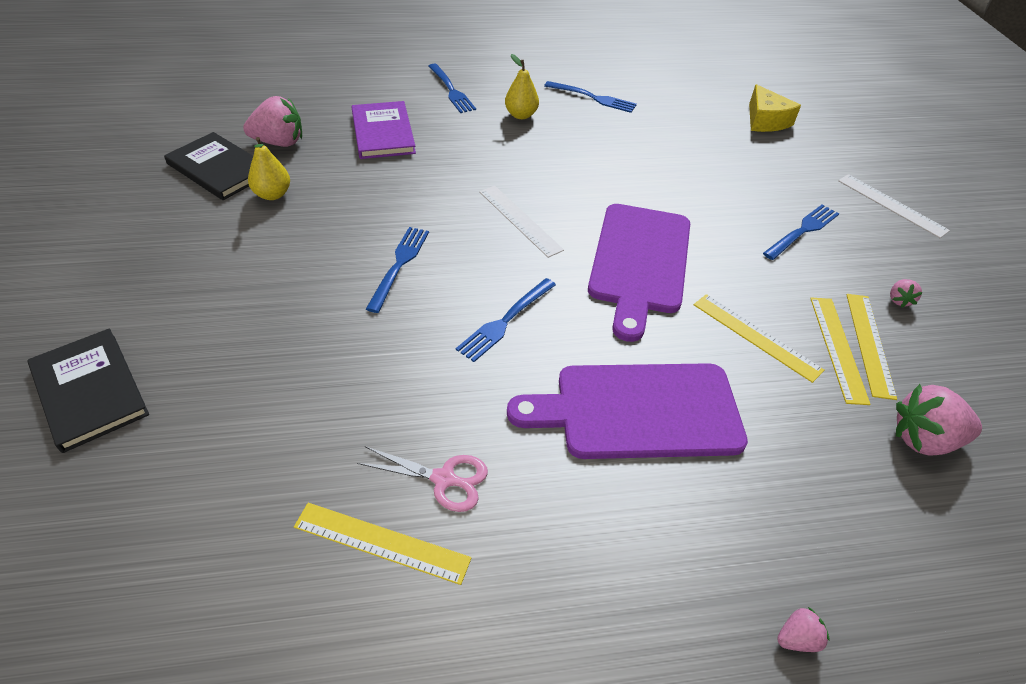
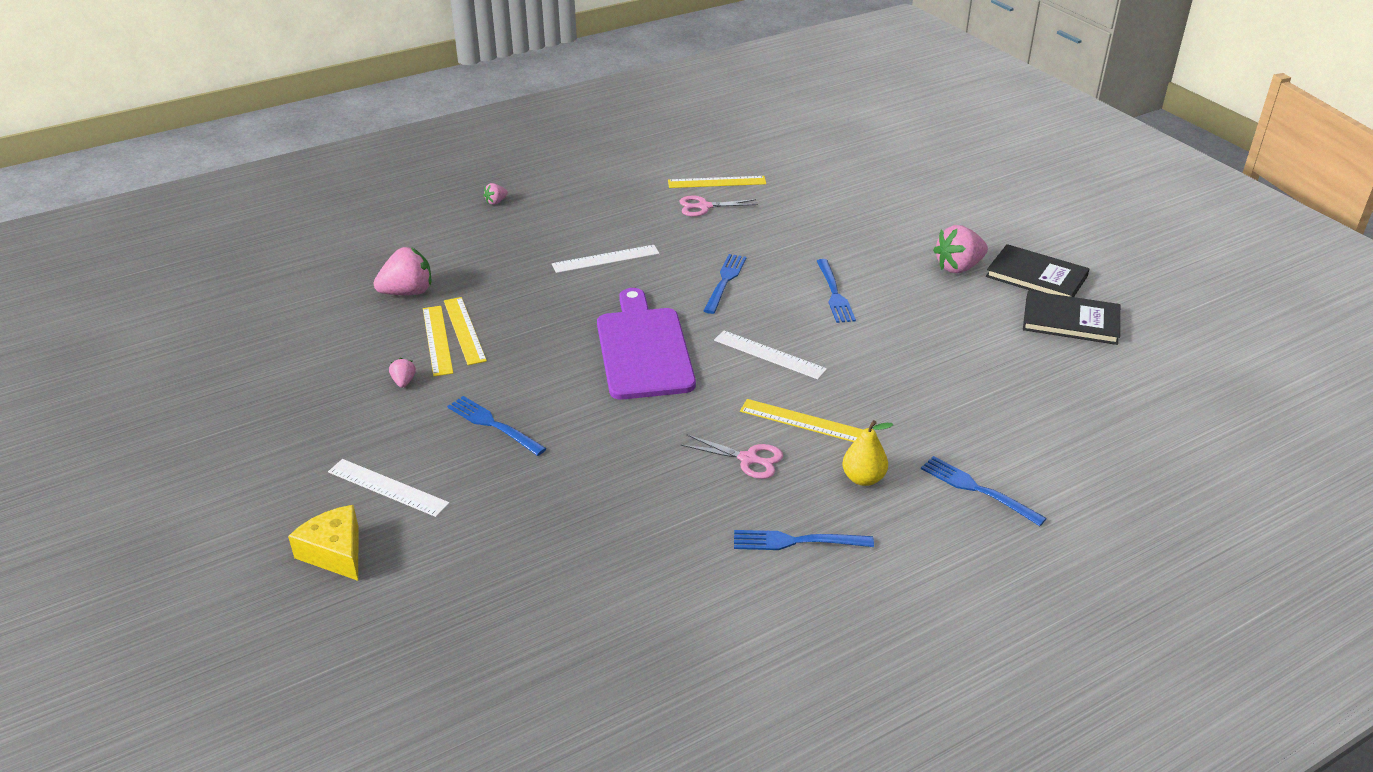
camera: 160 degrees right, 10 degrees down
black book [28,328,149,453] -> black book moved to [986,244,1090,297]
pink strawberry [243,96,302,147] -> pink strawberry moved to [933,225,988,273]
yellow pear [248,137,290,200] -> none
purple book [352,101,416,159] -> none
purple cutting board [507,363,748,459] -> white ruler [552,245,660,273]
yellow ruler [694,294,824,383] -> yellow ruler moved to [740,399,863,442]
yellow cheese [749,84,801,132] -> yellow cheese moved to [288,505,359,581]
blue fork [763,204,839,260] -> blue fork turned 105 degrees clockwise [447,396,547,456]
none -> pink scissors [681,435,783,479]

